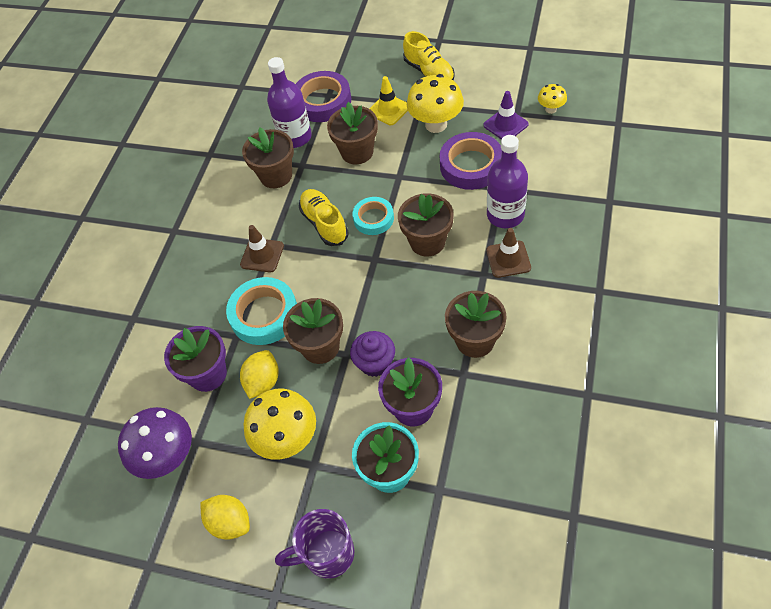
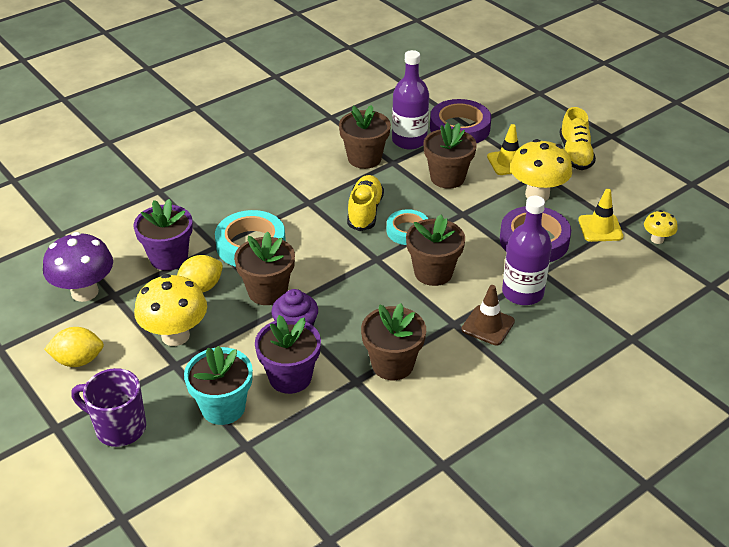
camera: 30 degrees right, 15 degrees down
yellow lemon [200,495,250,540] -> yellow lemon turned 75 degrees counterclockwise [44,327,104,367]
brown traffic cone [240,225,284,272] -> none
purple traffic cone [483,91,529,139] -> yellow traffic cone [578,189,623,242]

